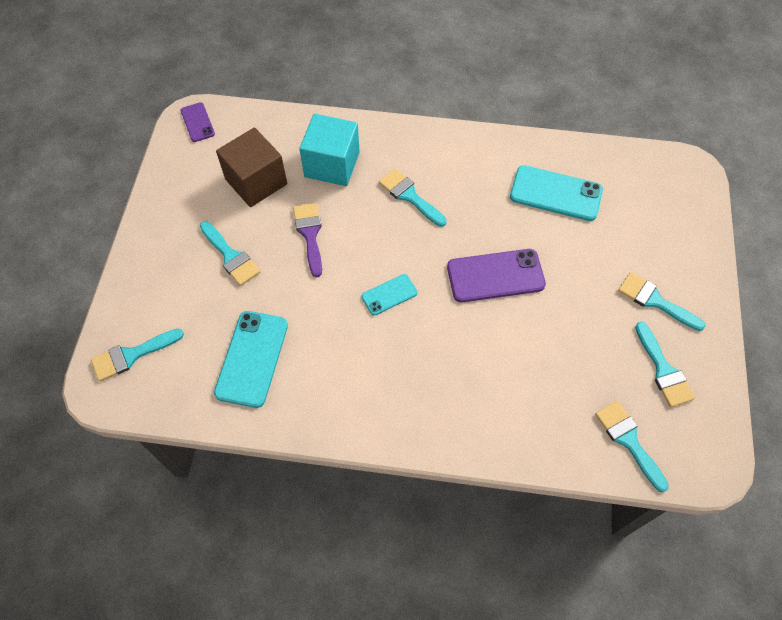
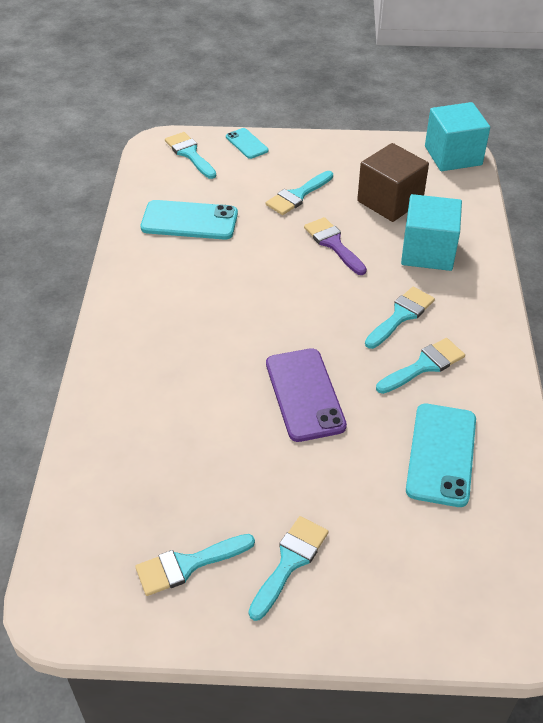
camera: 85 degrees right, 15 degrees down
purple phone [181,102,215,142] -> turquoise cube [425,102,490,171]
purple brush [293,203,322,277] -> purple brush turned 105 degrees counterclockwise [304,217,367,275]
turquoise phone [361,274,418,315] -> turquoise phone moved to [226,128,268,159]
turquoise brush [595,401,669,492] -> turquoise brush moved to [376,338,465,394]

